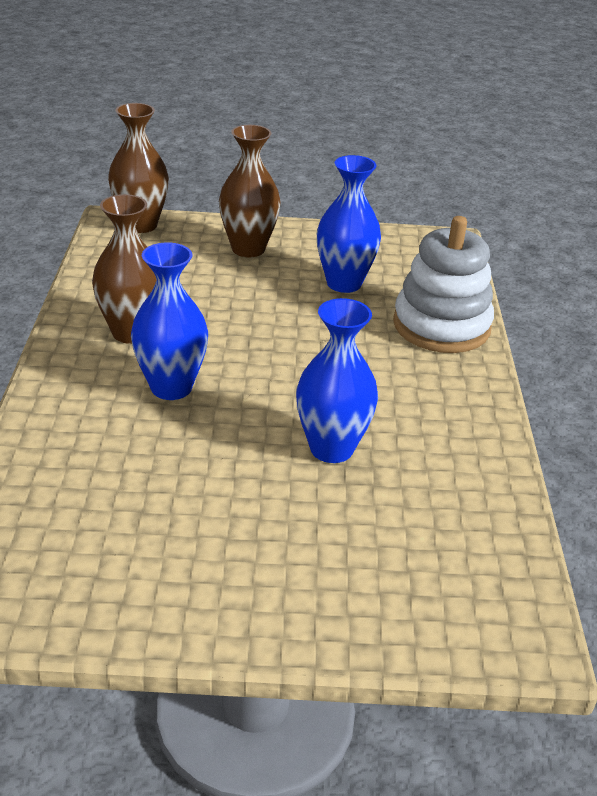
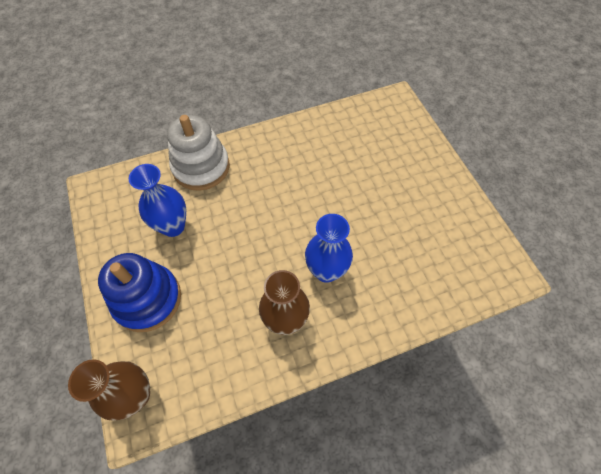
camera: 110 degrees left, 25 degrees up
brown vase [219,125,280,258] -> blue stacking toy [98,253,181,332]
blue vase [296,298,378,463] -> none

